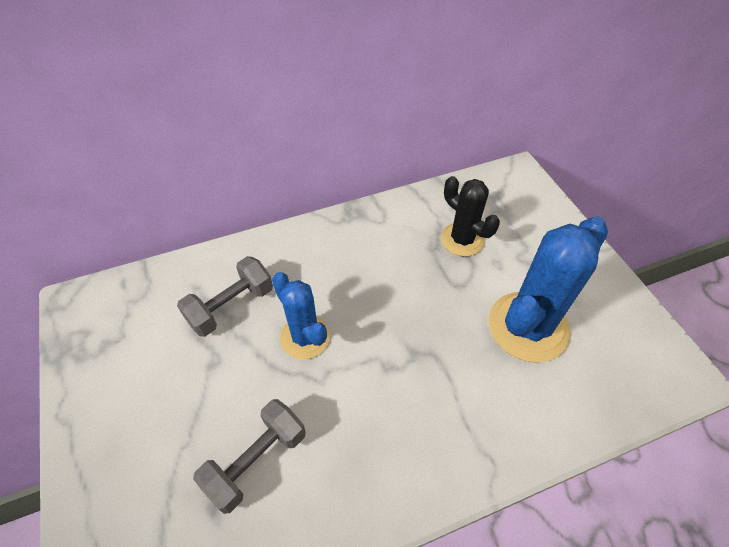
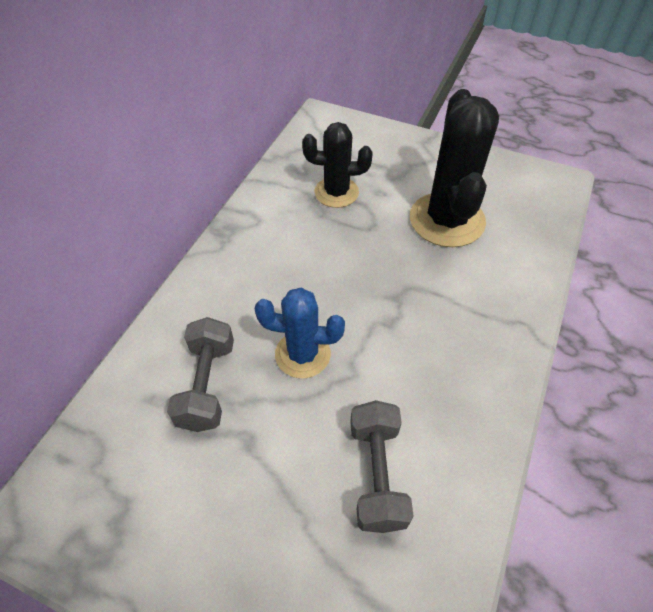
camera: 45 degrees left, 0 degrees up
blue cactus [489,216,608,363] -> black cactus [410,89,499,247]

